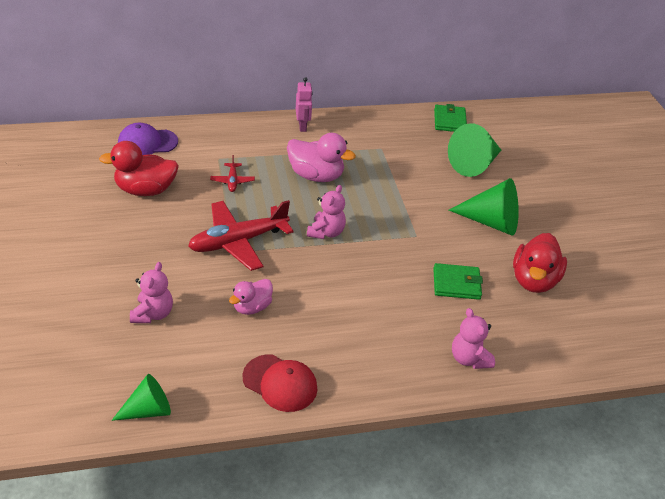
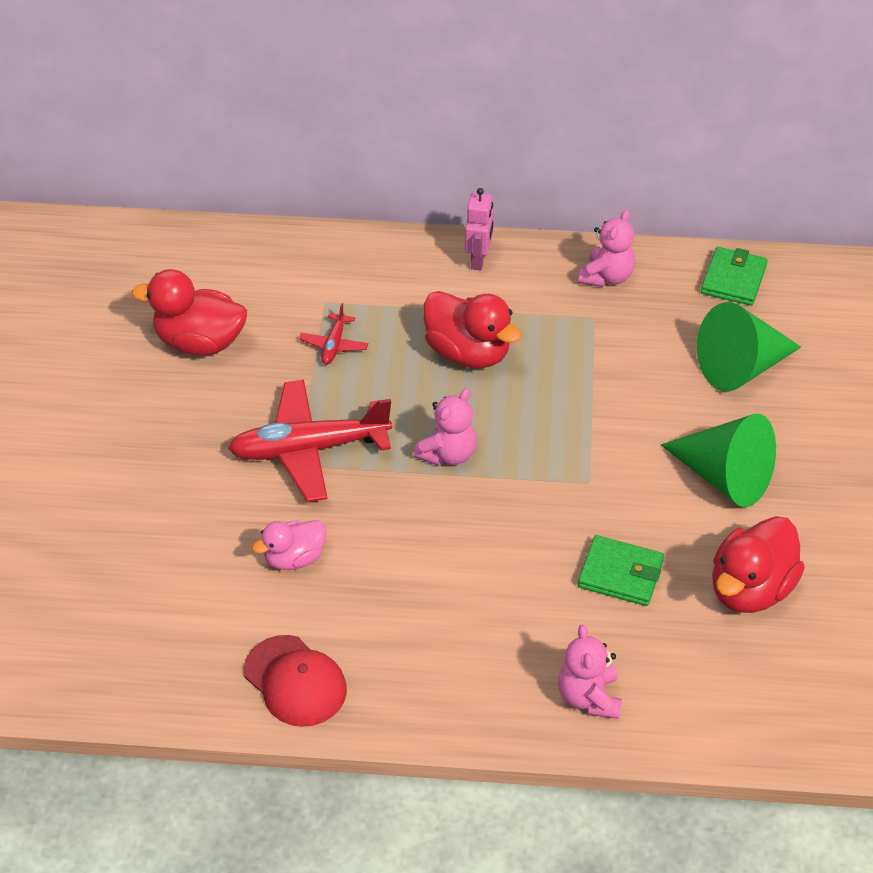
camera: 20 degrees right, 5 degrees up
green cone [112,374,171,421] -> none
purple cap [118,123,178,155] -> none
pink teddy bear [130,262,173,323] -> pink teddy bear moved to [578,209,635,287]
pink duck [287,133,356,182] -> red duck [423,291,522,369]

